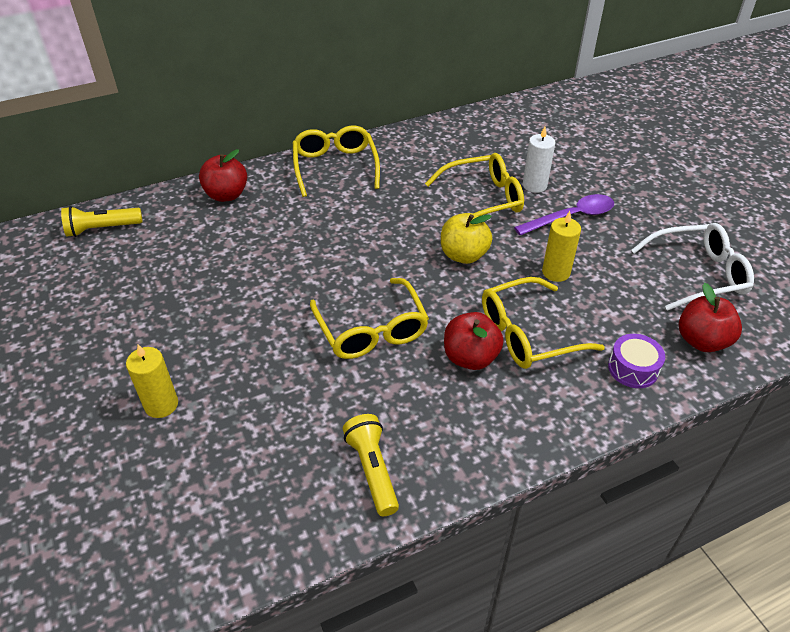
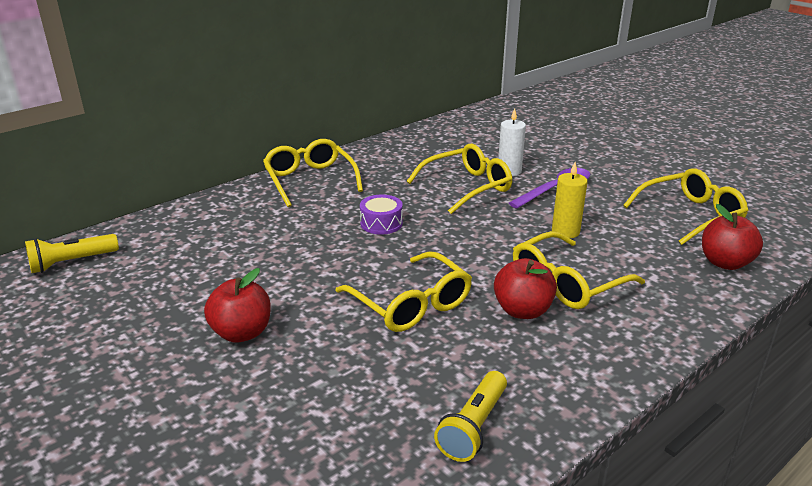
camera: 15 degrees left, 15 degrees down
yellow candle [126,344,178,418] -> none
red apple [199,149,247,202] -> red apple moved to [204,268,271,343]
yellow flashlight [343,414,399,516] -> yellow flashlight turned 120 degrees counterclockwise [434,371,507,462]
yellow apple [441,213,492,264] -> none
purple drum [608,334,665,388] -> purple drum moved to [360,195,403,235]
white glasses [631,223,754,311] -> yellow glasses [623,168,748,245]

